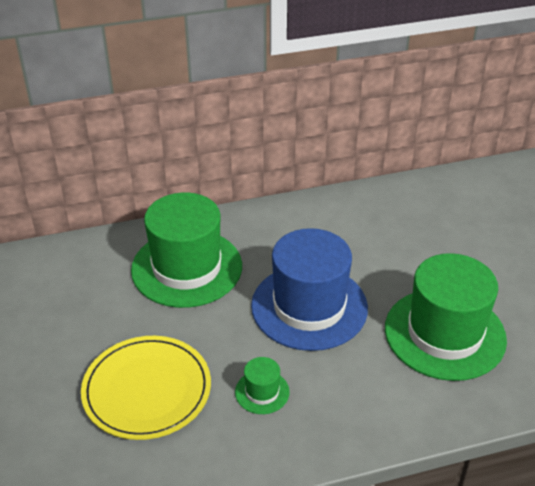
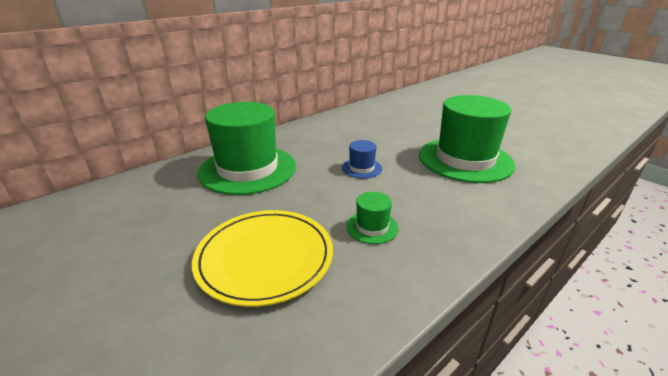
camera: 25 degrees left, 10 degrees down
blue hat [251,228,368,351] -> blue hat [342,140,382,179], size x0.42

